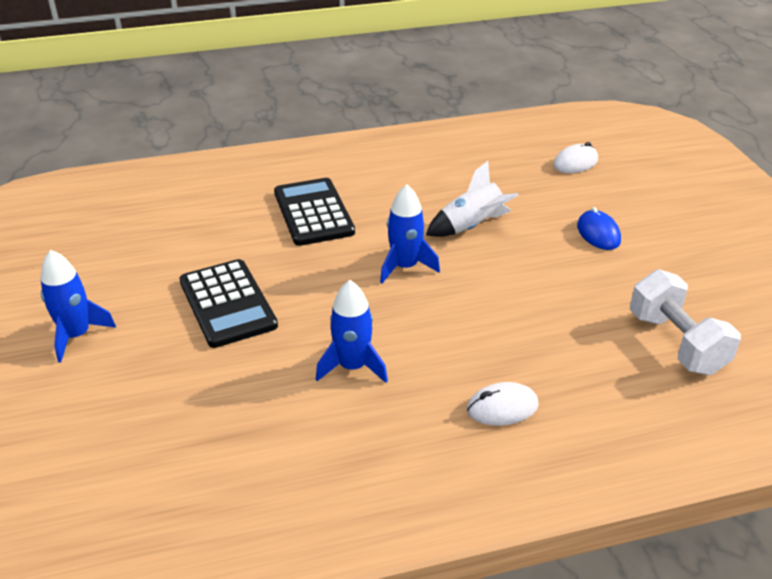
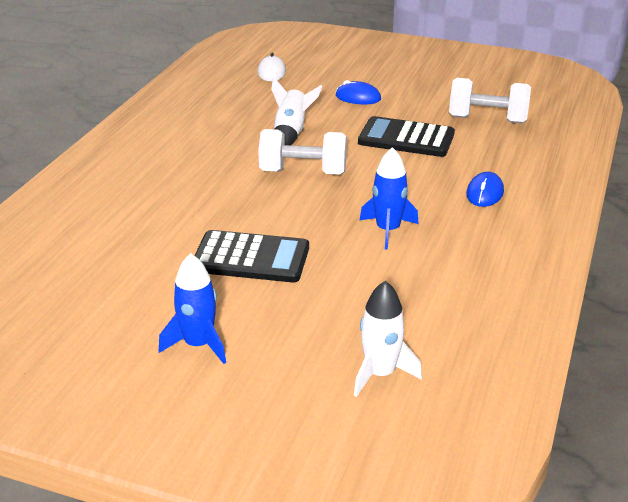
camera: 55 degrees left, 5 degrees down
black calculator [274,178,355,246] -> black calculator moved to [358,116,455,157]
blue rocket [380,184,440,283] -> white dumbbell [258,129,347,175]
white mouse [467,382,539,426] -> blue mouse [466,172,504,207]
none -> white rocket [354,281,422,397]

